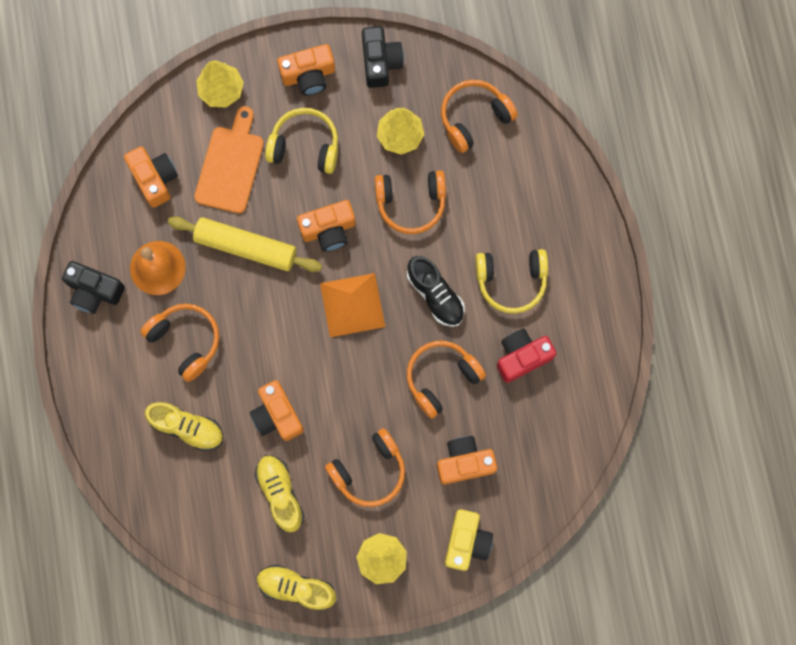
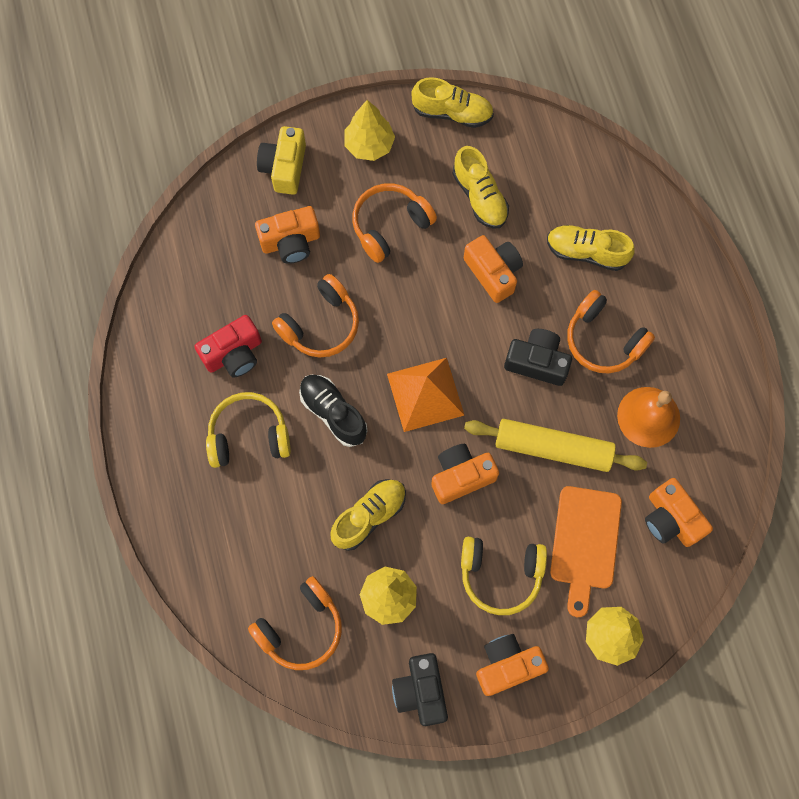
camera: 175 degrees right, 5 degrees down
black camera [62,261,125,314] -> black camera moved to [504,329,572,386]
orange headphones [375,170,446,234] -> yellow shoe [330,479,406,551]

